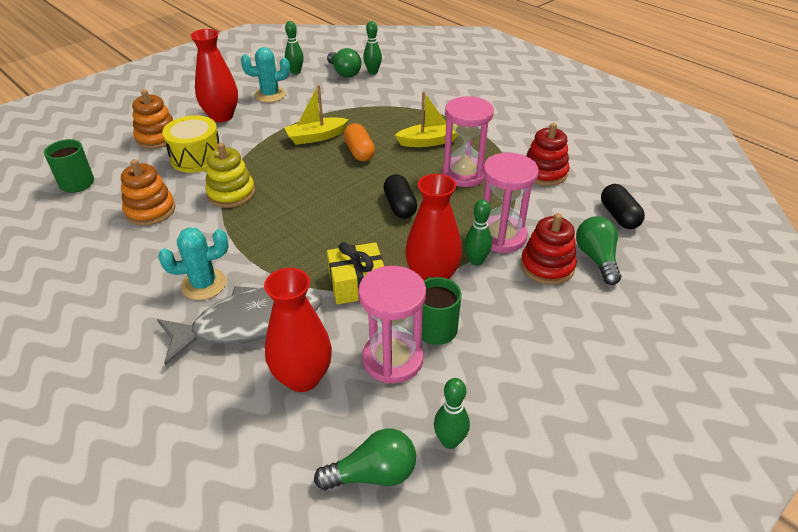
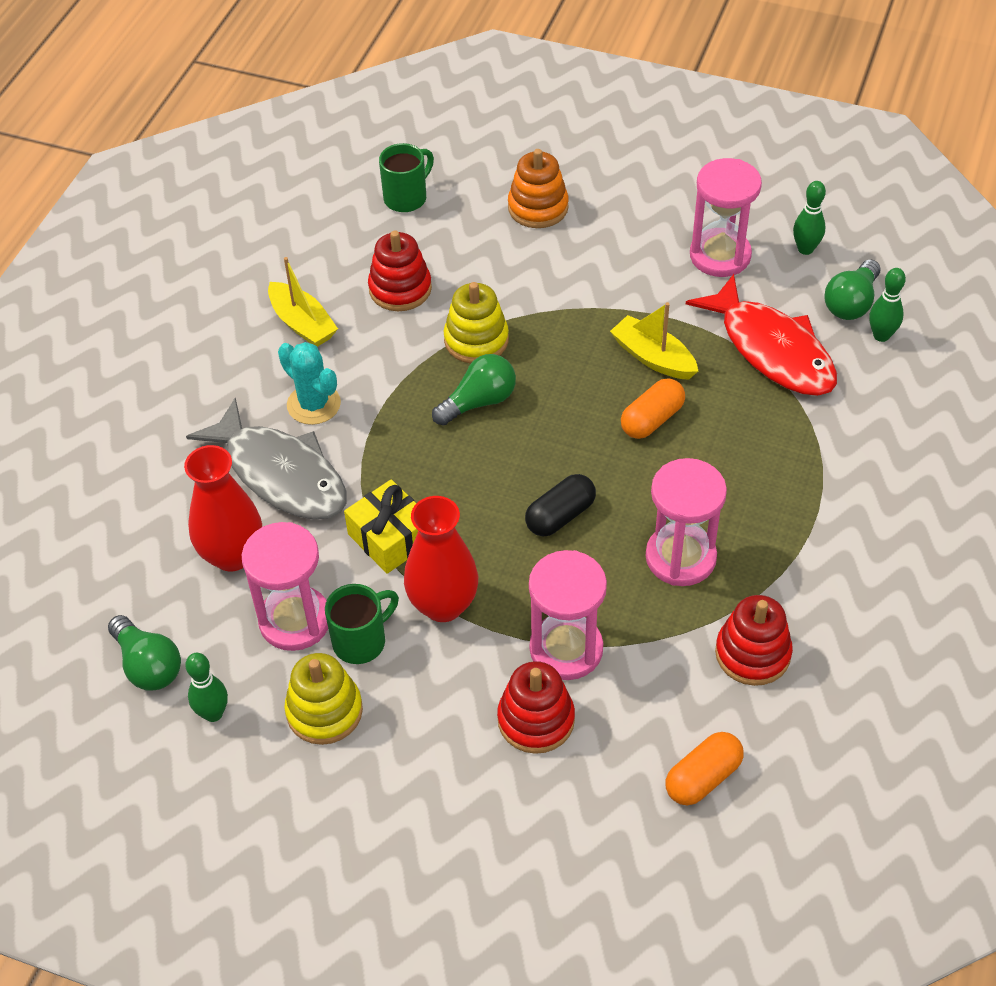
camera: 65 degrees right, 10 degrees up
orange stacking toy [121,159,175,226] -> red stacking toy [368,231,432,311]
yellow drum [162,115,219,173] -> none
red vase [191,29,238,122] -> none
turquoise cactus [241,47,290,102] -> pink hourglass [690,158,762,277]
yellow boat [395,91,458,147] -> yellow boat moved to [268,257,338,347]
green bowling pin [465,199,492,266] -> none
green light bulb [576,216,621,285] -> green light bulb moved to [432,354,516,426]
black capsule [601,184,645,229] -> orange capsule [666,732,744,805]
none -> yellow stacking toy [284,653,363,745]
none -> red fish [686,274,837,396]

